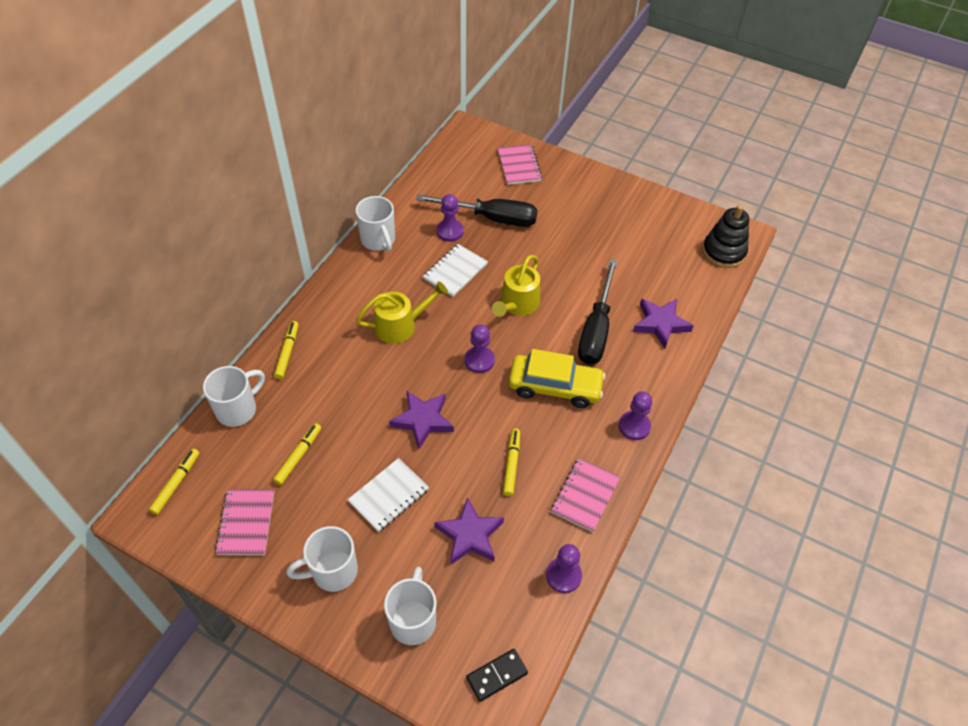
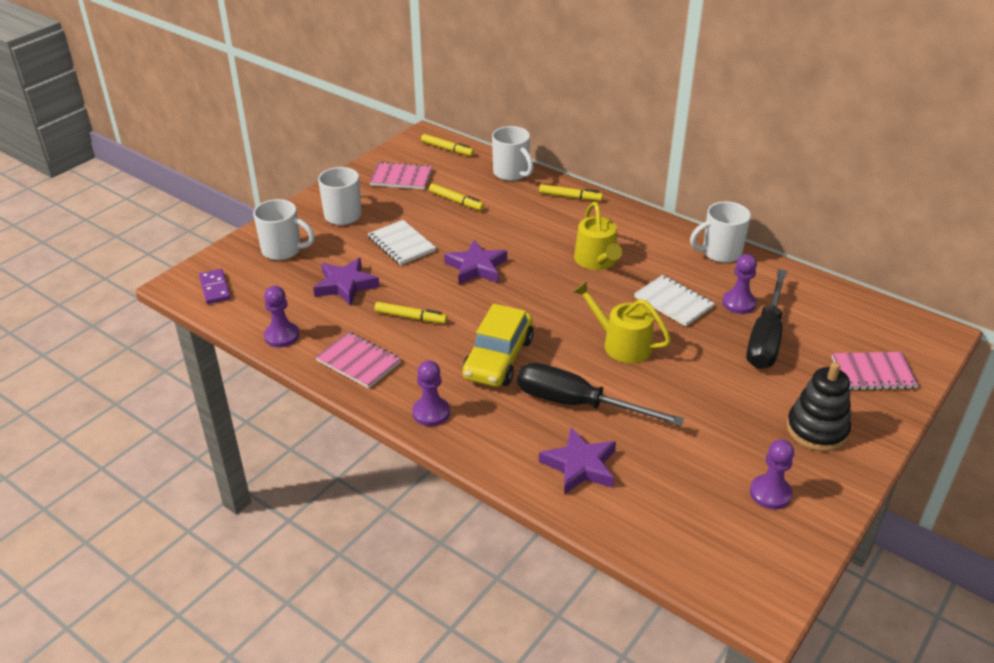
camera: 100 degrees right, 15 degrees down
purple pawn [465,325,495,373] -> purple pawn moved to [750,439,794,509]
black domino [466,649,528,702] -> purple domino [199,269,231,304]
black stacking toy [702,205,749,268] -> black stacking toy moved to [786,362,851,451]

